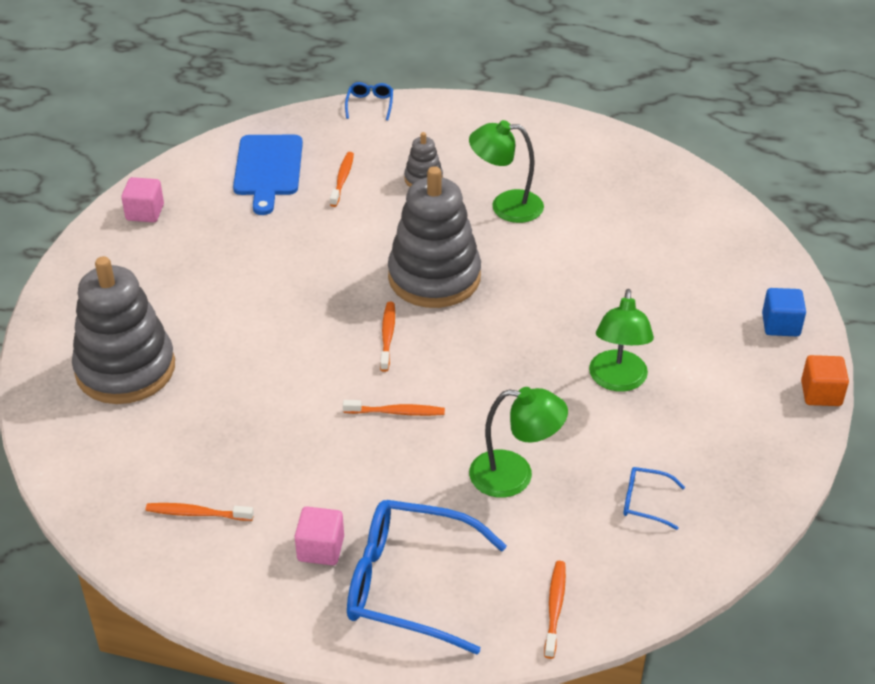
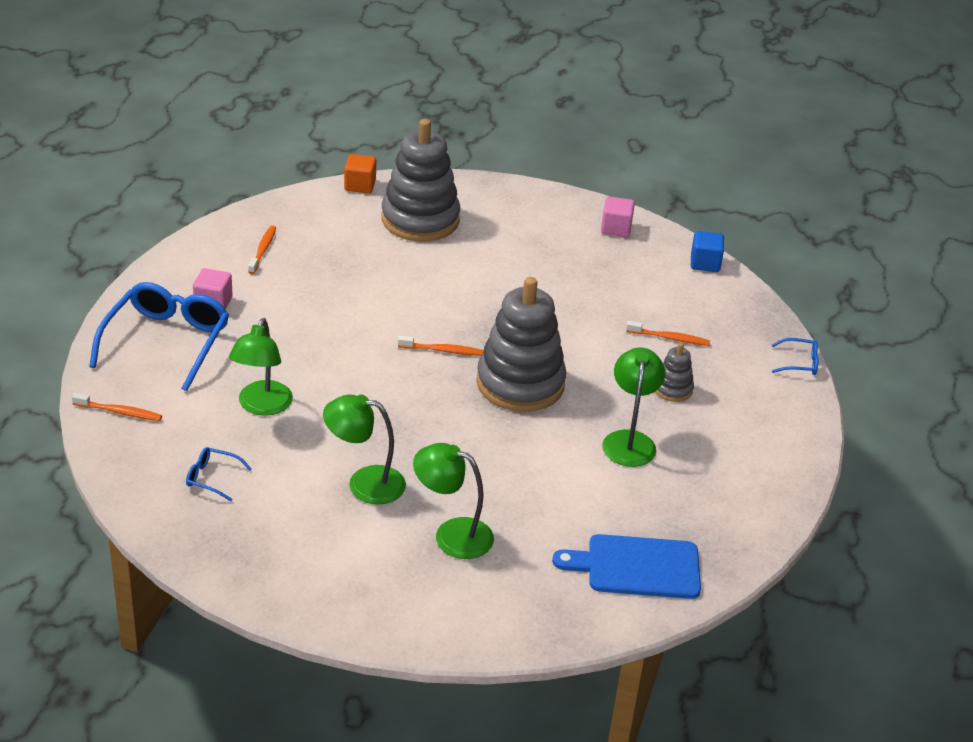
camera: 90 degrees right, 5 degrees down
blue cutting board [233,135,303,215] -> blue cutting board moved to [552,534,701,599]
orange toothbrush [343,400,445,416] -> none
blue glasses [623,467,685,530] -> blue glasses turned 90 degrees counterclockwise [186,447,252,501]
blue cube [762,288,806,336] -> blue cube moved to [691,231,724,272]
orange cube [801,355,849,406] -> orange cube moved to [344,154,376,193]
none -> green lamp [413,443,494,559]

